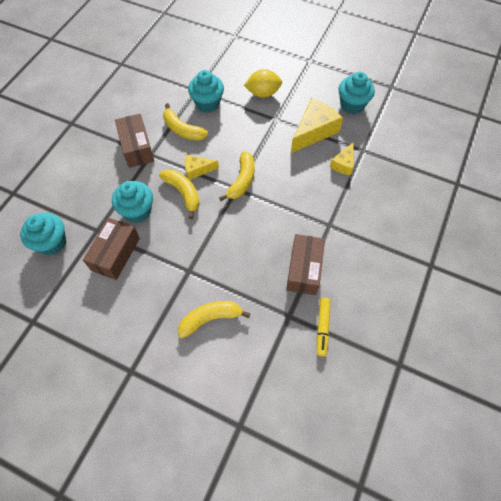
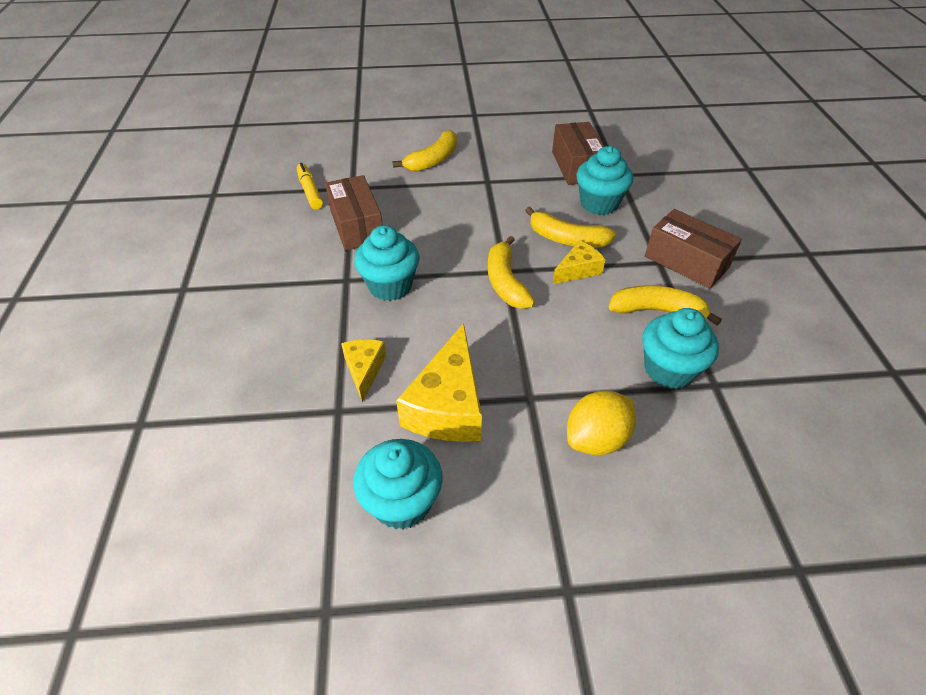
camera: 150 degrees right, 15 degrees down
turquoise cupcake [20,213,66,256] -> turquoise cupcake moved to [354,225,419,301]

